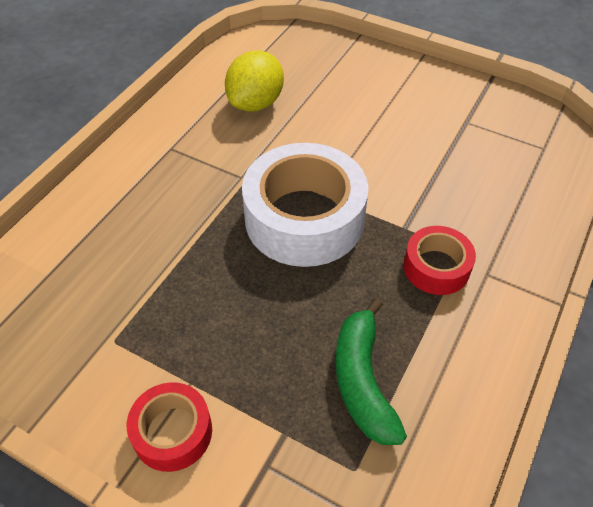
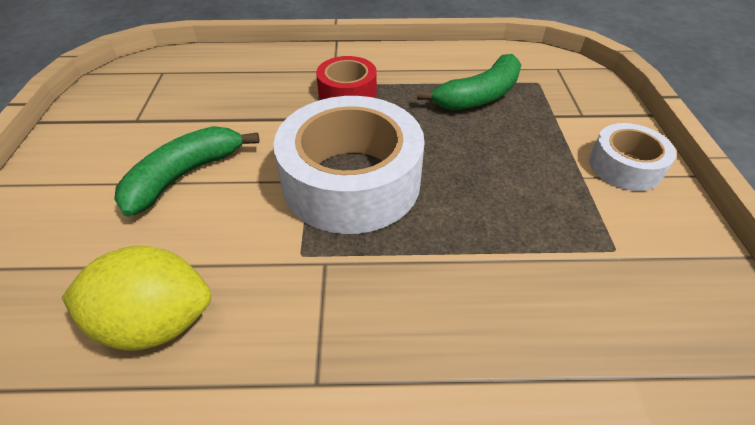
camera: 120 degrees left, 5 degrees down
red tape [127,382,212,472] -> white tape [589,123,676,191]
none -> green banana [114,126,259,217]

